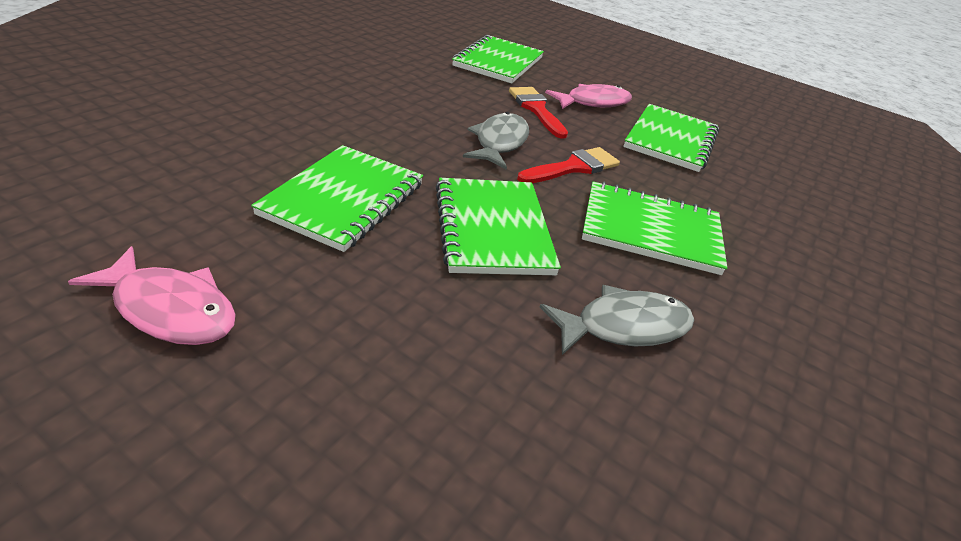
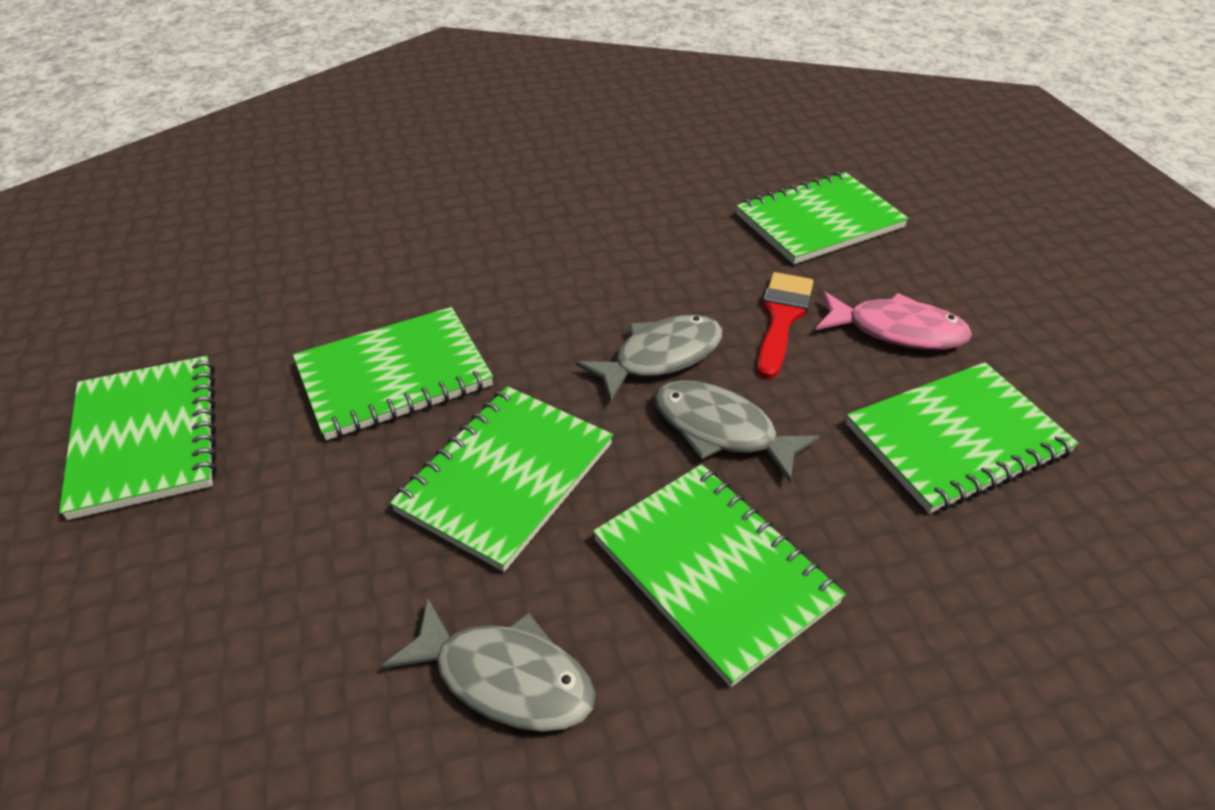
camera: 45 degrees right, 5 degrees up
pink fish [68,246,236,345] -> green notebook [59,356,217,520]
red brush [517,147,620,183] -> grey fish [654,380,820,483]

